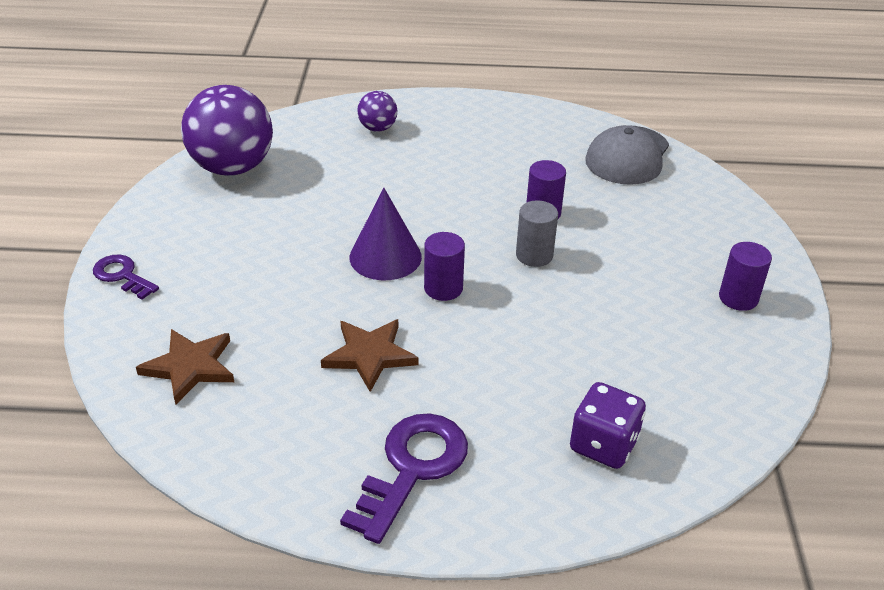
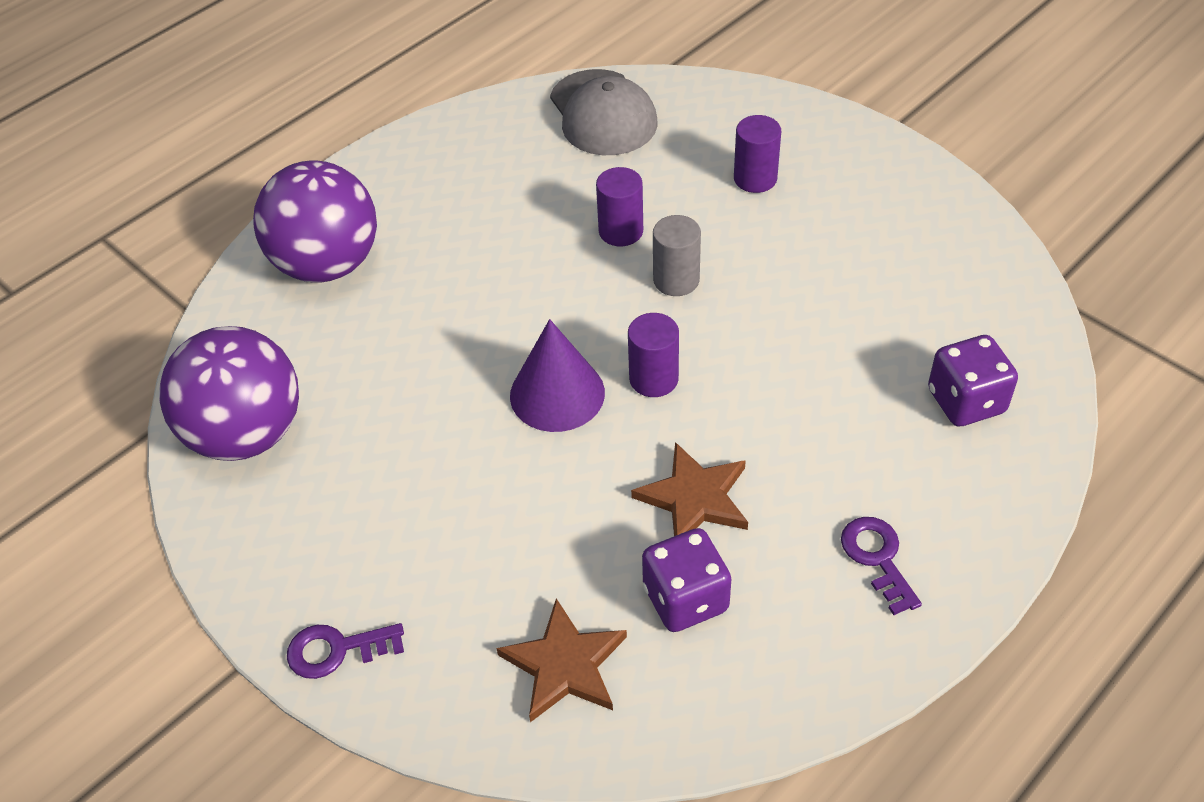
camera: 45 degrees left, 10 degrees up
purple key [340,413,468,544] -> purple key [841,517,922,615], size x0.59
purple ball [357,91,397,132] -> purple ball [253,161,377,283], size x2.07
purple cylinder [719,242,772,311] -> purple cylinder moved to [734,115,781,193]
none -> purple dice [642,528,731,632]

